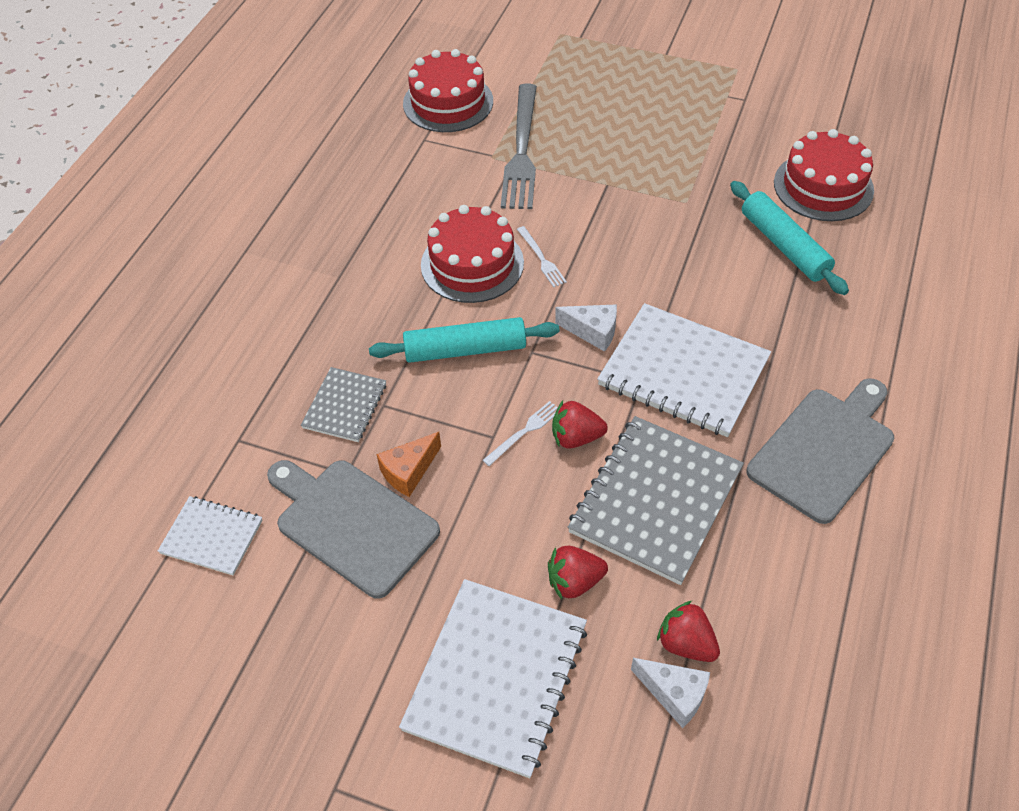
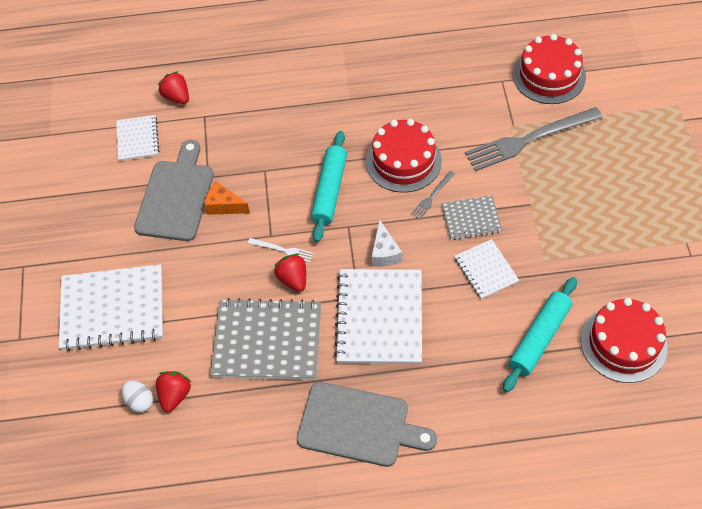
camera: 65 degrees right, 5 degrees up
grey notebook [301,367,386,442] -> grey notebook moved to [441,195,502,240]
turquoise rolling pin [369,317,560,363] -> turquoise rolling pin turned 45 degrees clockwise [311,131,347,242]
white fork [517,226,567,287] -> grey fork [411,171,455,220]
red strawberry [548,546,608,599] -> red strawberry moved to [158,71,189,104]
white cheese [631,658,710,728] -> white egg [121,381,153,412]
none -> white notebook [454,239,519,299]

